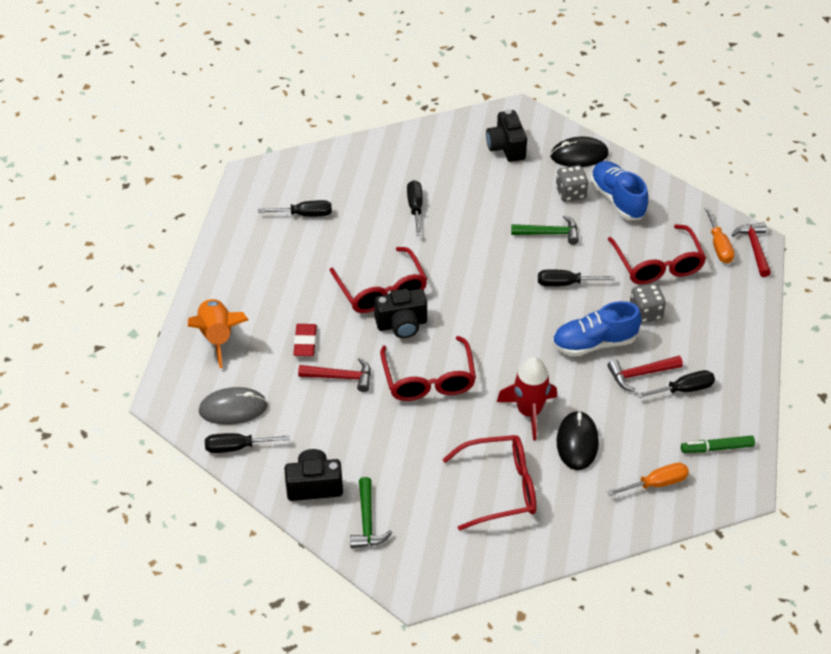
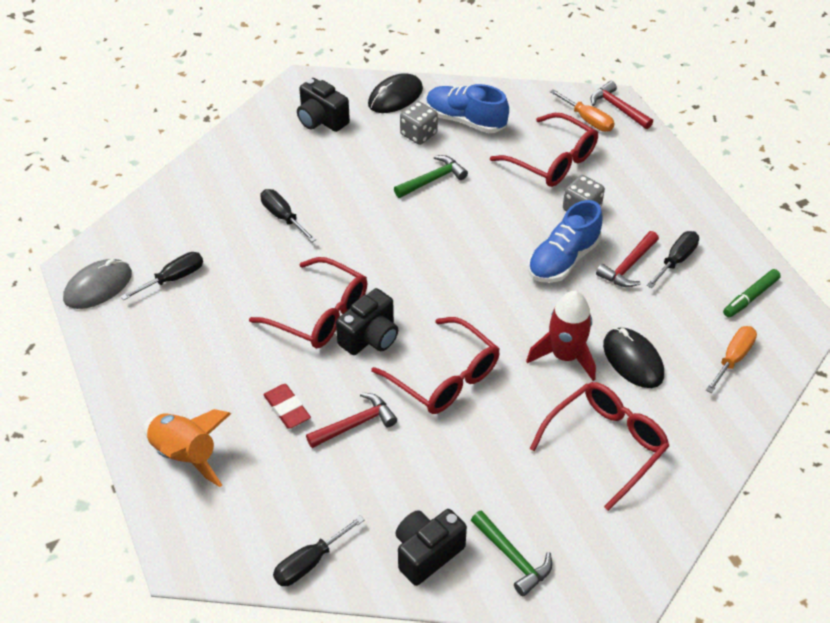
camera: 35 degrees left, 0 degrees up
grey mouse [199,387,268,425] -> grey mouse moved to [63,259,132,309]
black screwdriver [538,270,615,287] -> none

